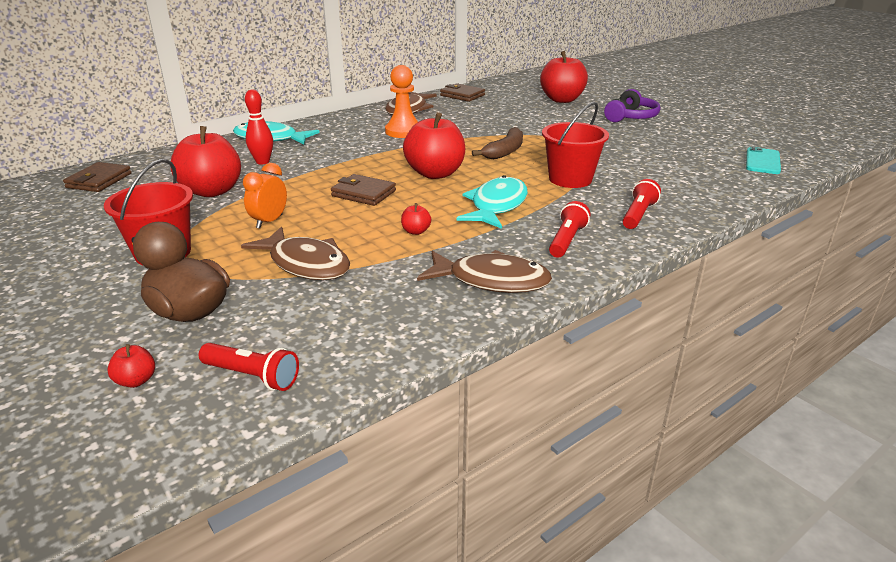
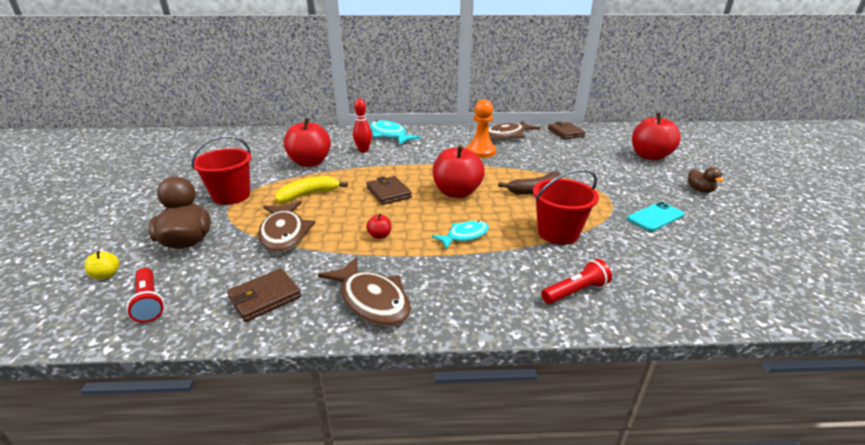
camera: 35 degrees right, 0 degrees up
brown wallet [63,162,132,192] -> brown wallet moved to [227,269,301,322]
red apple [107,344,155,388] -> yellow apple [84,251,119,279]
orange clock [243,163,287,229] -> yellow banana [275,176,348,203]
turquoise fish [456,175,528,229] -> turquoise fish [432,220,489,249], size x0.63
red flashlight [549,201,590,258] -> none
purple headphones [604,89,661,122] -> brown duck [688,167,724,193]
turquoise phone [746,147,781,174] -> turquoise phone moved to [627,202,685,231]

